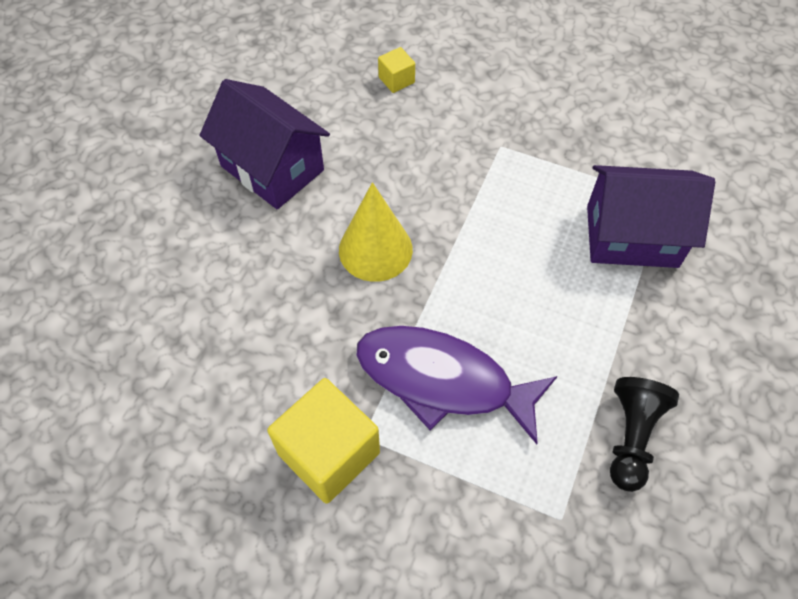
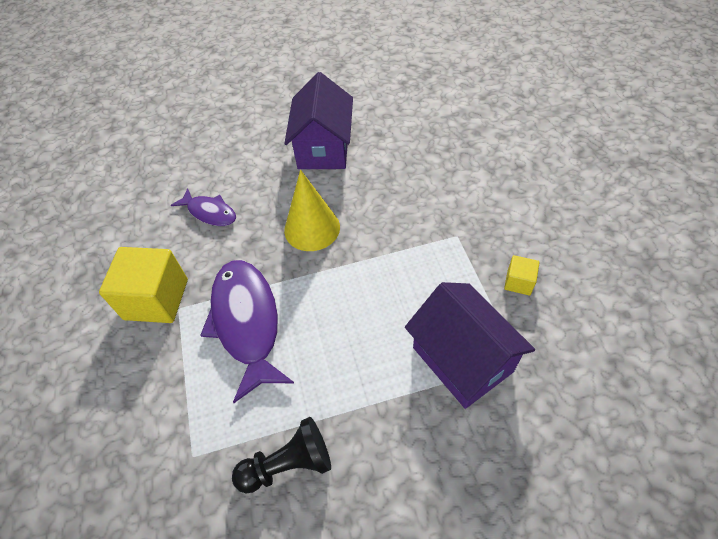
camera: 55 degrees right, 5 degrees down
yellow cube [378,47,415,93] -> yellow cube moved to [504,255,540,295]
none -> purple fish [171,188,236,226]

